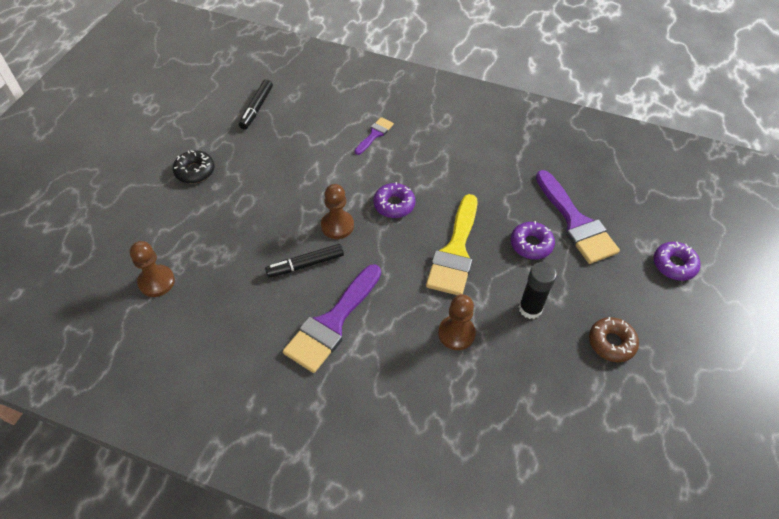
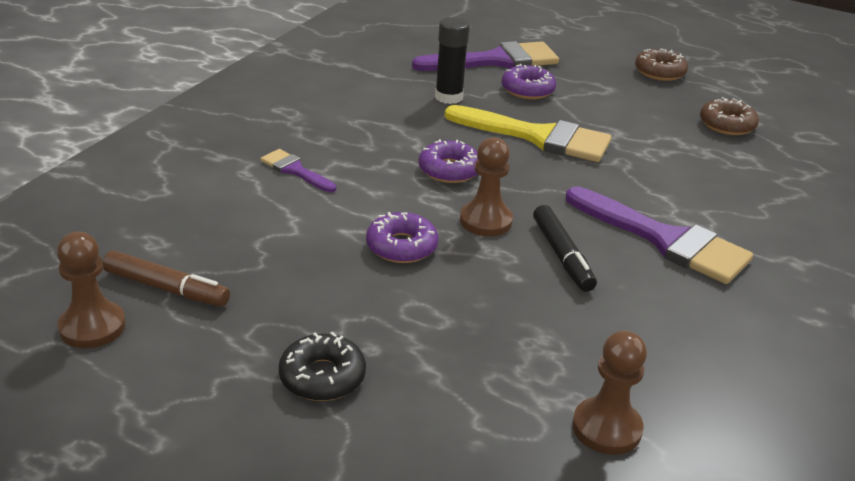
camera: 85 degrees left, 20 degrees down
black marker [239,79,273,130] -> brown marker [103,251,230,307]
brown pawn [438,294,476,350] -> brown pawn moved to [57,232,126,349]
black glue stick [519,262,557,319] -> black glue stick moved to [435,17,470,104]
purple donut [654,242,701,281] -> purple donut moved to [366,212,438,263]
none -> brown donut [700,97,759,135]

